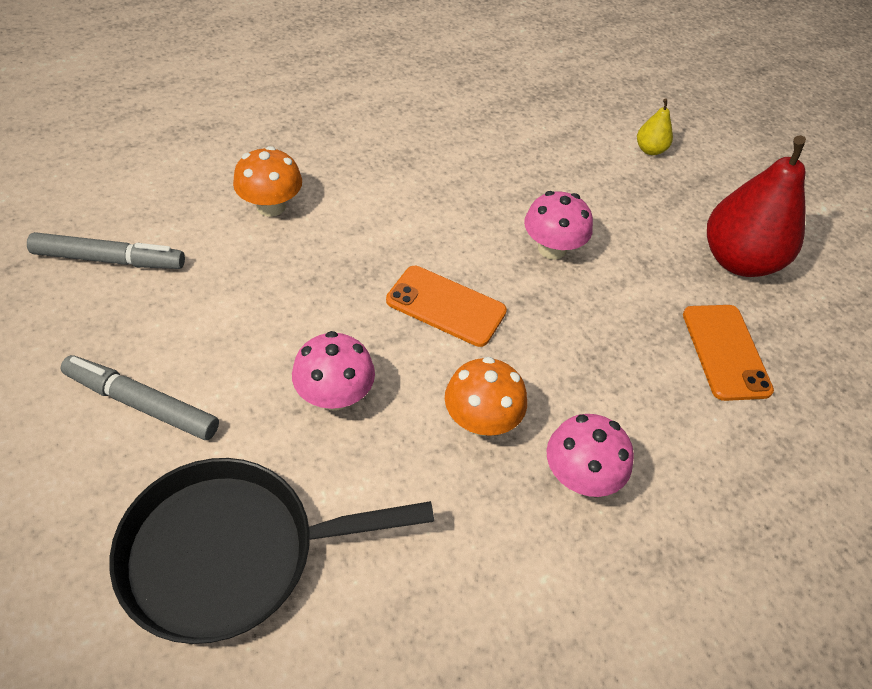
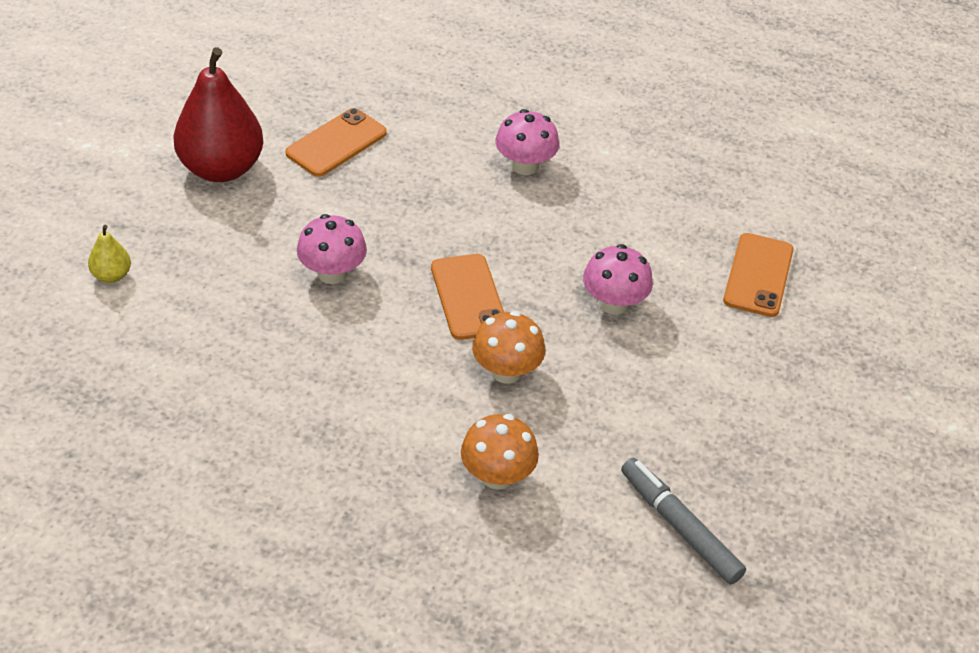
camera: 130 degrees left, 5 degrees down
grey marker [60,355,219,440] -> none
black pan [110,458,434,644] -> orange phone [723,233,794,317]
orange mushroom [445,357,527,436] -> orange mushroom moved to [472,311,545,384]

